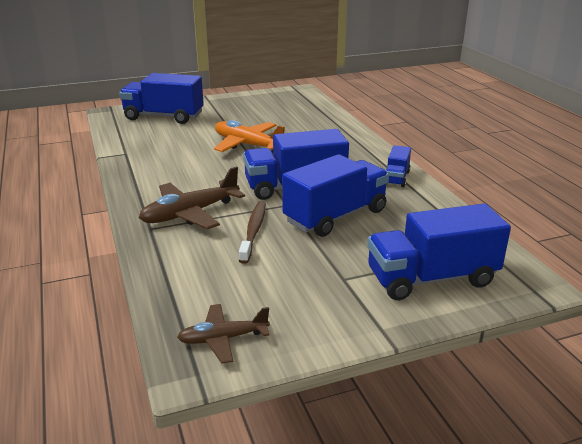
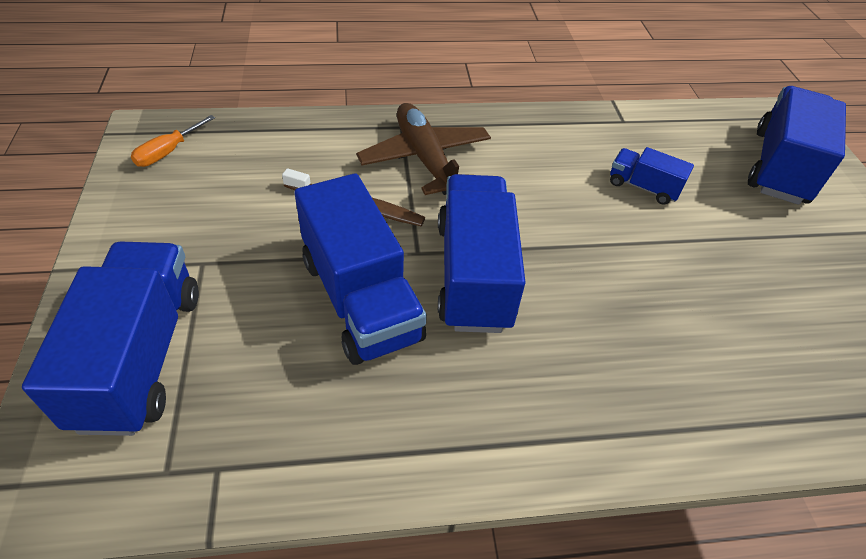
camera: 100 degrees right, 20 degrees up
brown plane [177,304,270,364] -> orange screwdriver [131,115,215,167]
orange plane [214,120,285,153] -> none
blue truck [386,145,411,187] -> blue truck moved to [610,147,694,205]

